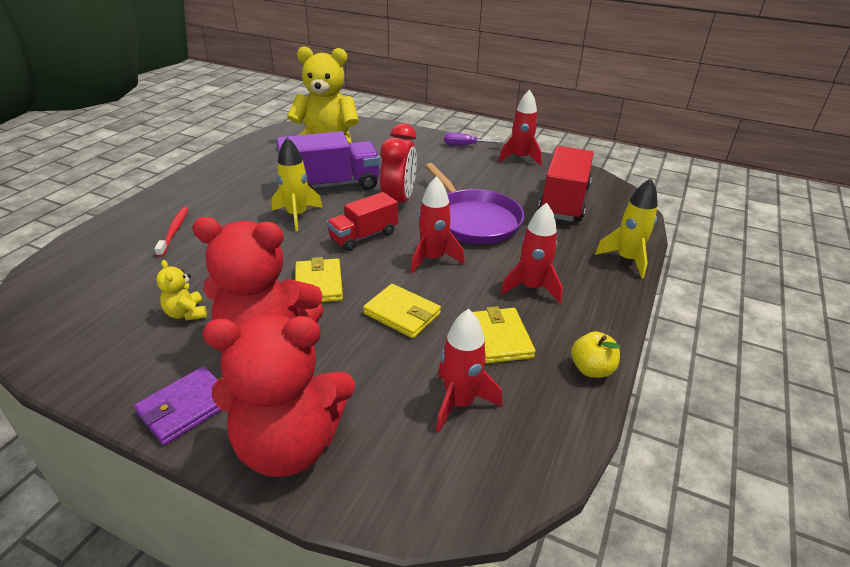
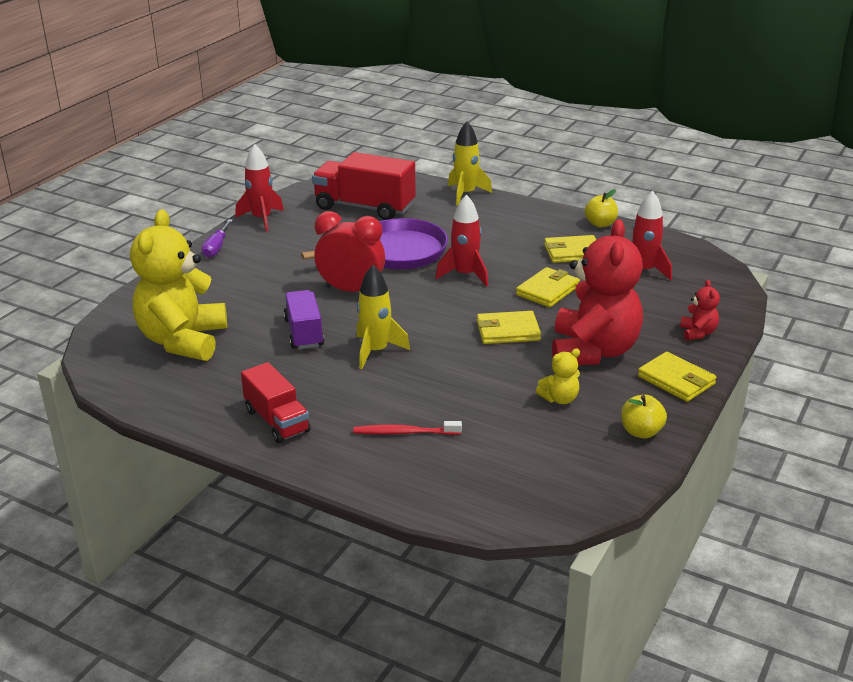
camera: 85 degrees left, 5 degrees down
purple wallet [134,366,222,445] -> yellow wallet [638,352,717,402]
red teddy bear [202,314,355,477] -> red teddy bear [680,280,720,341], size x0.42
purple truck [276,131,380,190] -> purple truck [284,290,324,349], size x0.63
red truck [327,192,398,251] -> red truck moved to [241,362,311,443]
red rocket [500,203,563,303] -> none
none -> yellow apple [621,395,667,439]

